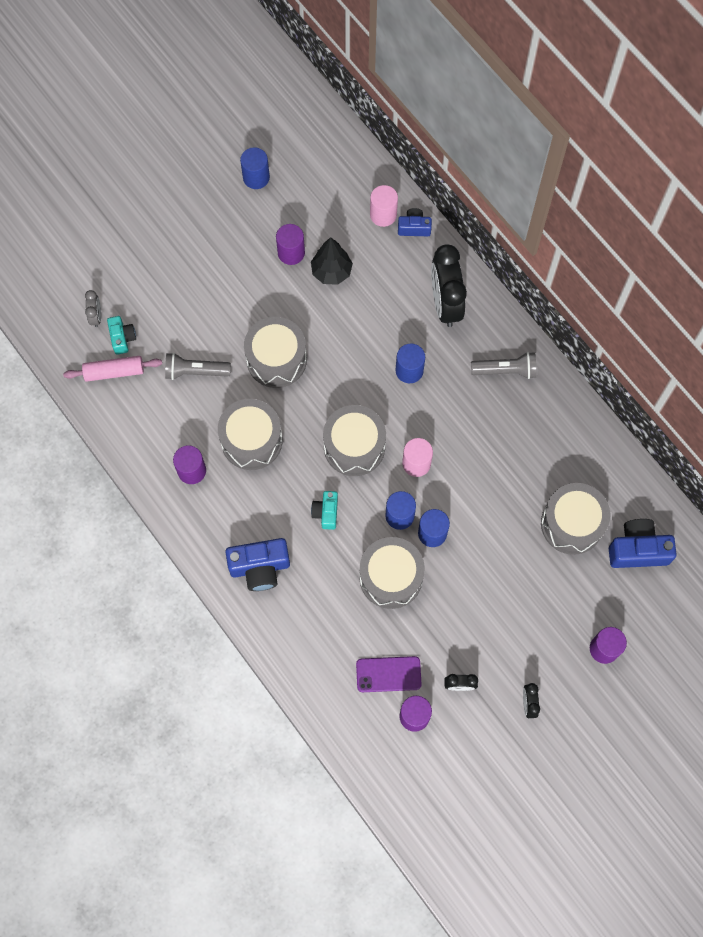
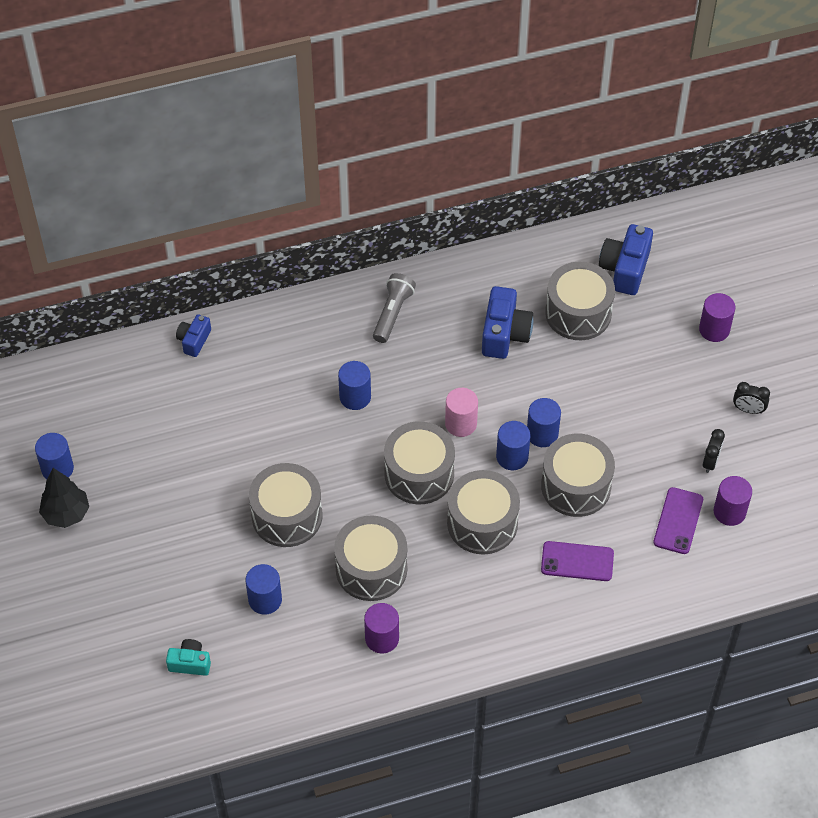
camera: 70 degrees left, 15 degrees down
pink rolling pin [63,356,162,382] -> none
grey clock [85,290,101,327] -> none
grey flashlight [165,353,231,380] -> blue cylinder [245,564,282,615]
blue camera [225,538,290,591] -> blue camera moved to [482,286,533,359]
purple cylinder [276,224,305,265] -> none
black tree [311,237,353,285] -> black tree moved to [39,468,89,528]
turquoise camera [311,491,338,530] -> grey drum [447,470,520,554]
pink cylinder [370,185,398,227] -> none
black clock [431,244,467,327] -> none
none -> purple phone [541,541,614,581]

